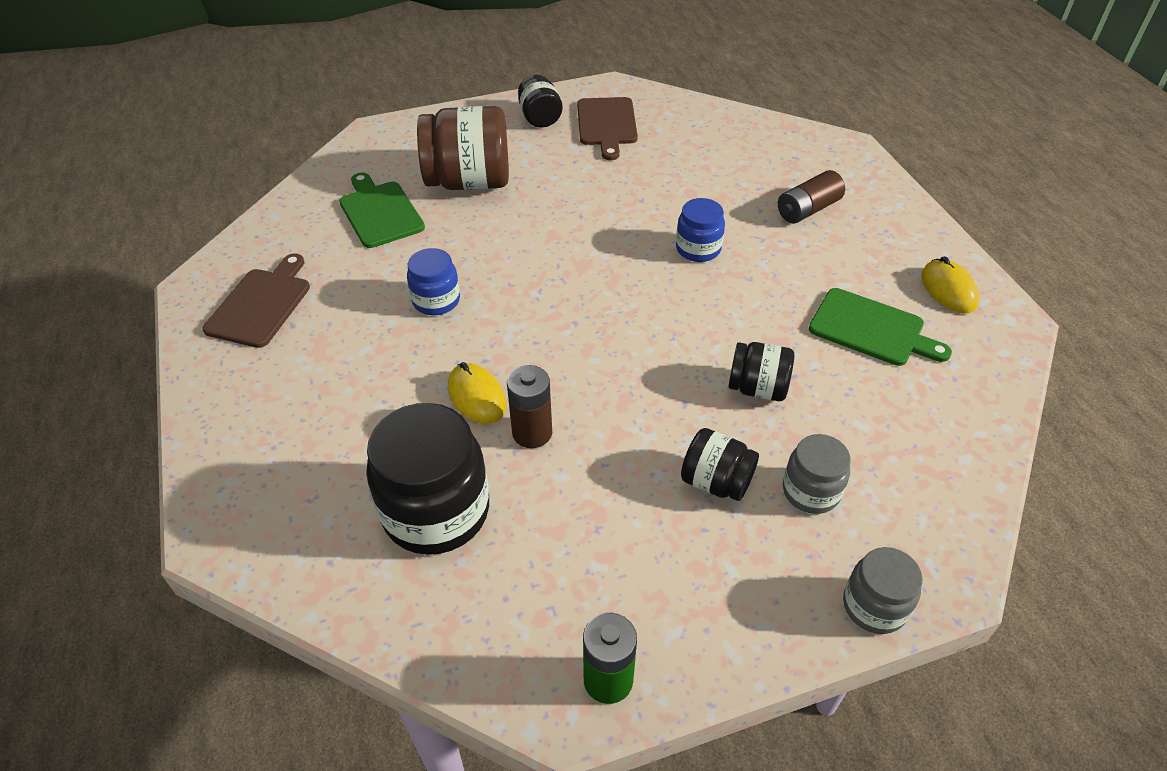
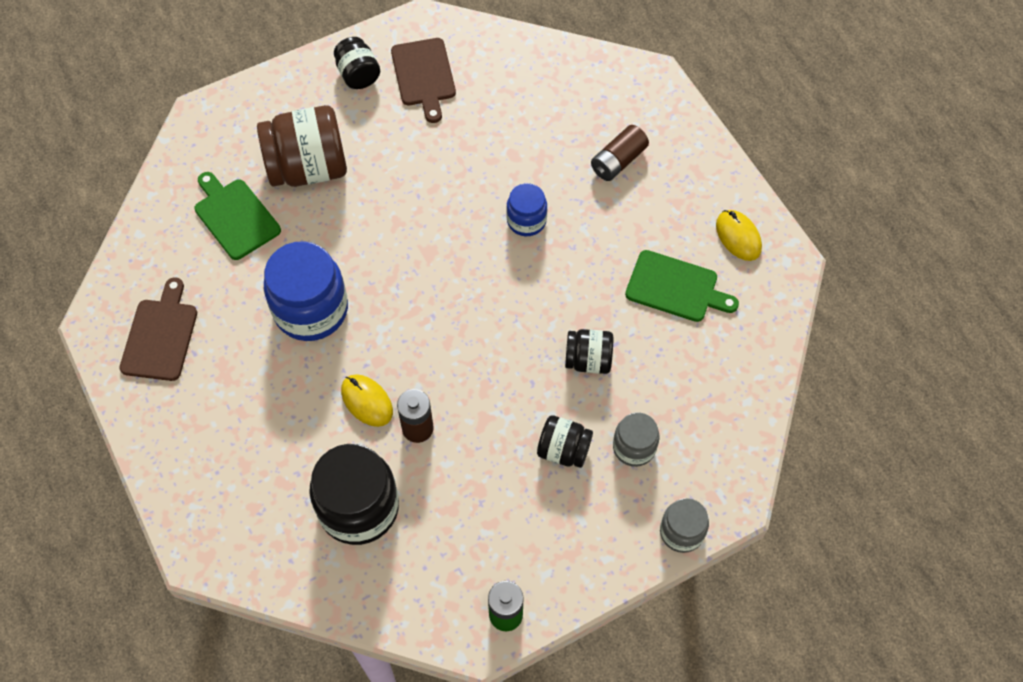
camera: 10 degrees left, 15 degrees up
blue jar [407,248,460,315] -> blue jar [264,241,348,341], size x1.83

